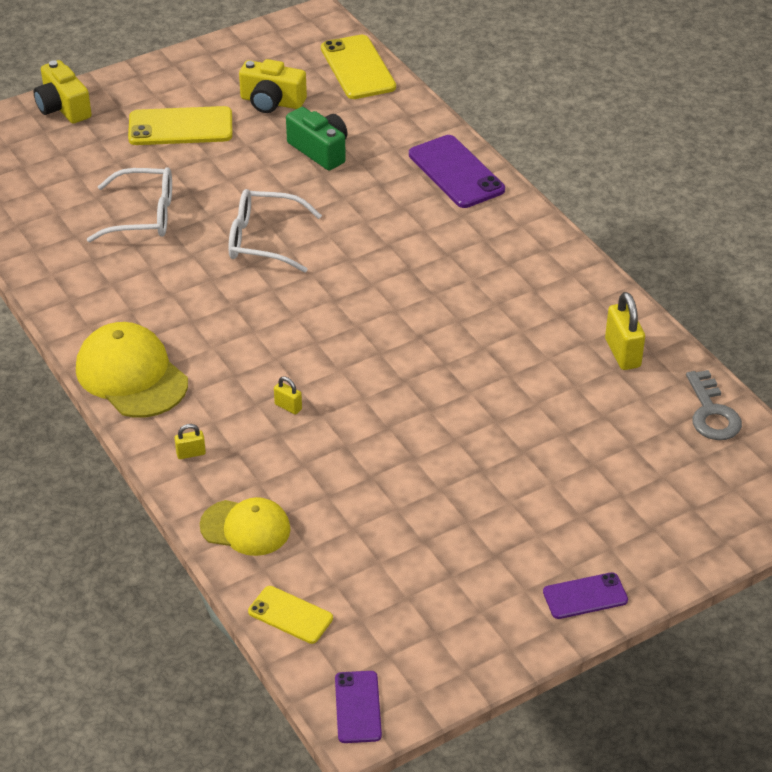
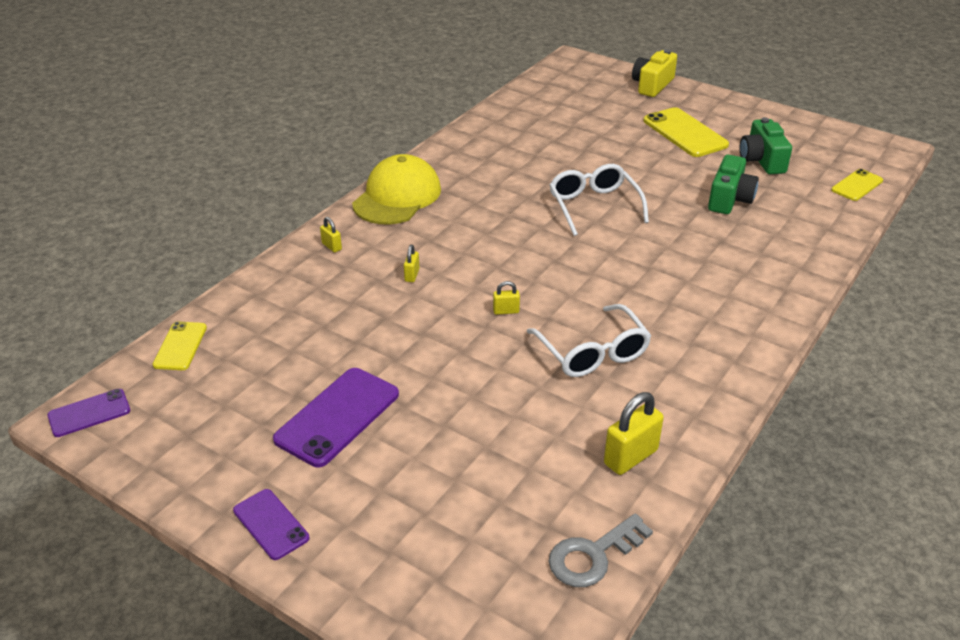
camera: 65 degrees right, 5 degrees down
white glasses [87,167,172,242] -> white glasses moved to [526,304,651,377]
yellow cap [200,497,291,556] -> none
yellow camera [239,59,307,113] -> green camera [740,117,792,174]
yellow phone [321,35,396,99] -> yellow phone [831,169,883,201], size x0.59
purple phone [409,135,505,208] -> purple phone moved to [273,368,399,467]
none -> yellow padlock [493,281,520,315]

